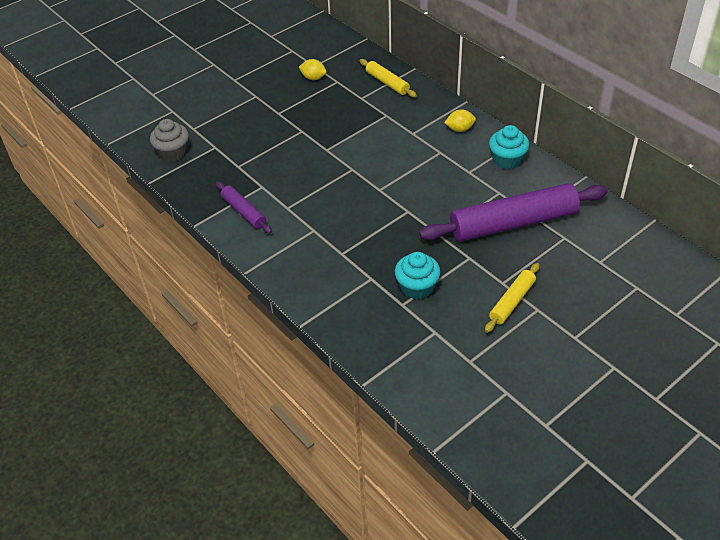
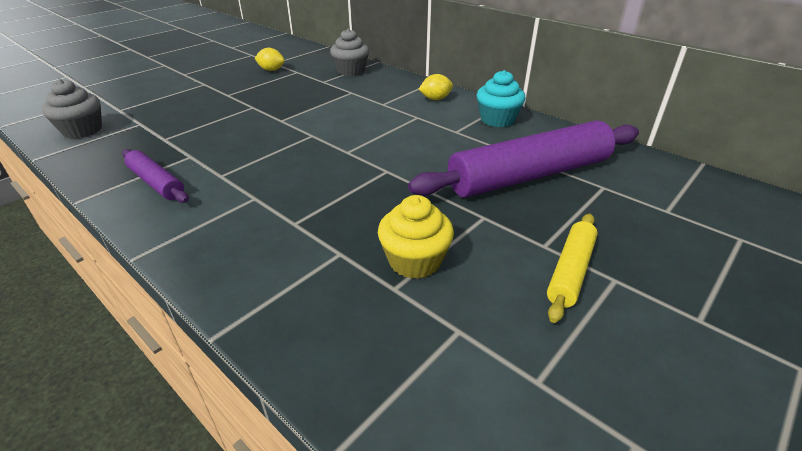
camera: 10 degrees left, 10 degrees down
yellow rolling pin [360,59,417,97] -> grey cupcake [330,29,369,76]
turquoise cupcake [395,252,441,300] -> yellow cupcake [378,195,454,279]

